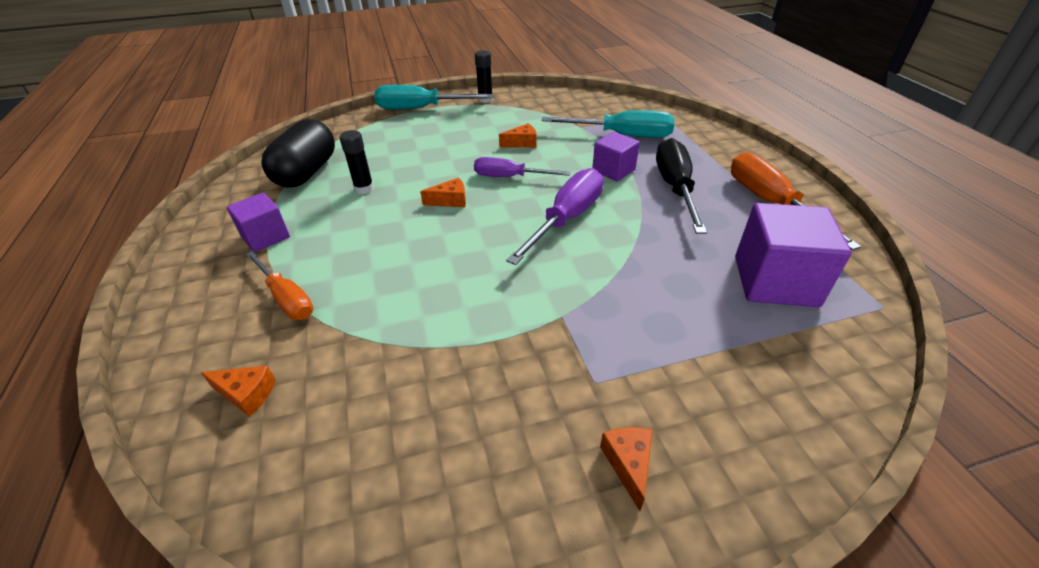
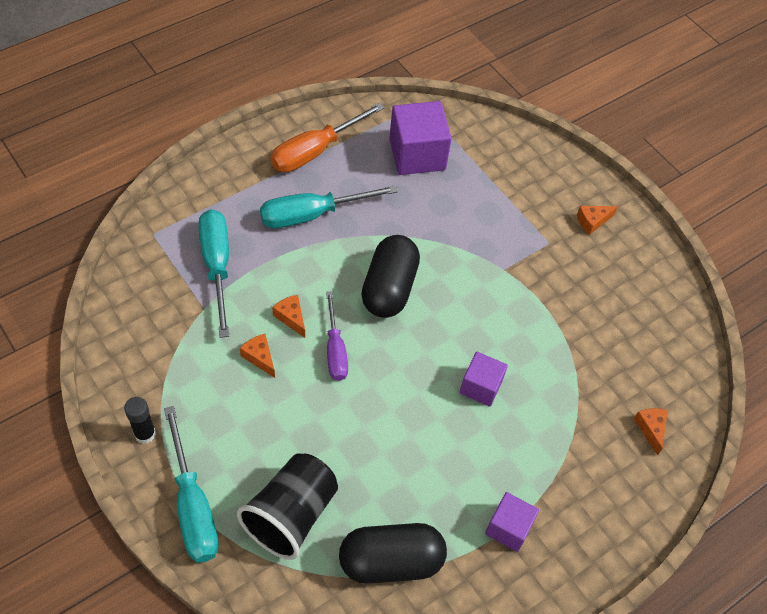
camera: 115 degrees left, 15 degrees up
orange screwdriver [246,251,314,320] -> none
black glue stick [340,130,374,194] -> none
orange cheese [420,178,466,207] -> orange cheese moved to [272,295,305,338]
purple screwdriver [506,168,604,265] -> black capsule [361,235,420,318]
purple cube [592,132,640,182] -> purple cube moved to [460,352,508,407]
black screwdriver [656,138,707,234] -> turquoise screwdriver [260,185,398,228]
none -> black cup [237,453,338,560]

